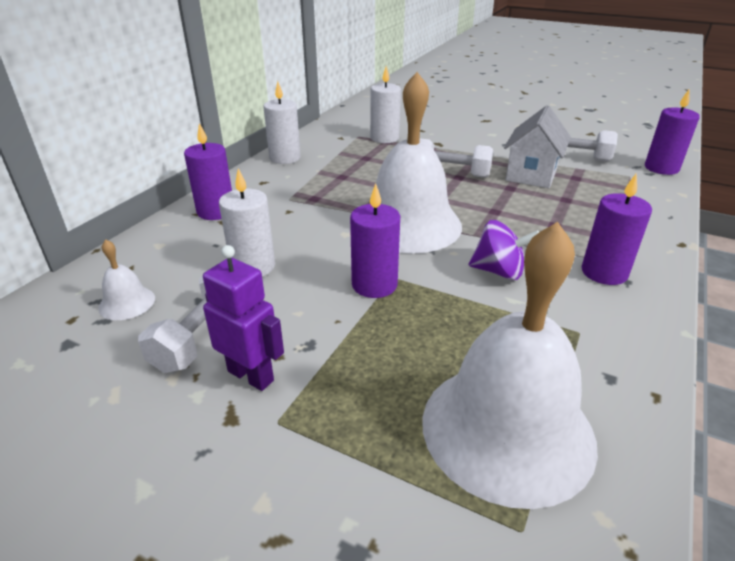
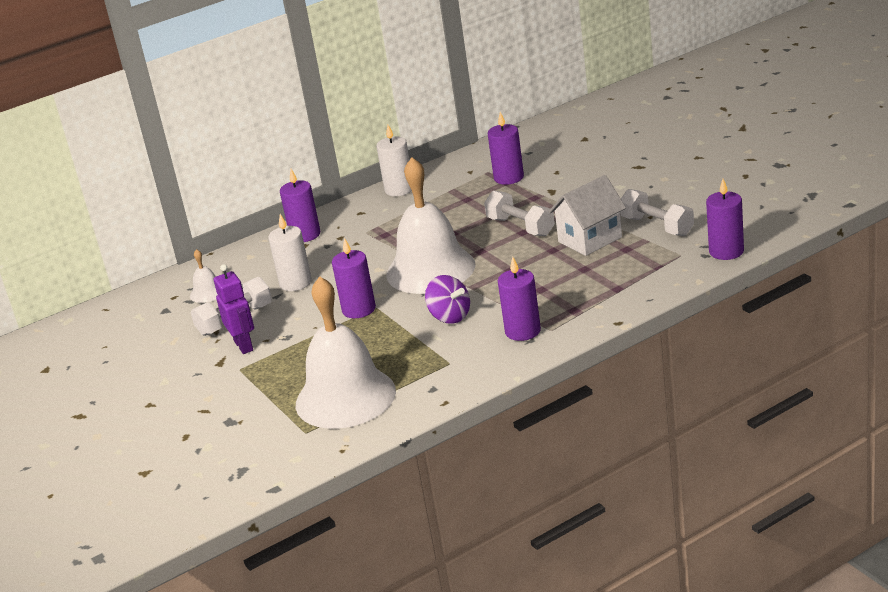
camera: 35 degrees right, 5 degrees down
white candle [370,66,401,143] -> purple candle [488,112,524,185]

